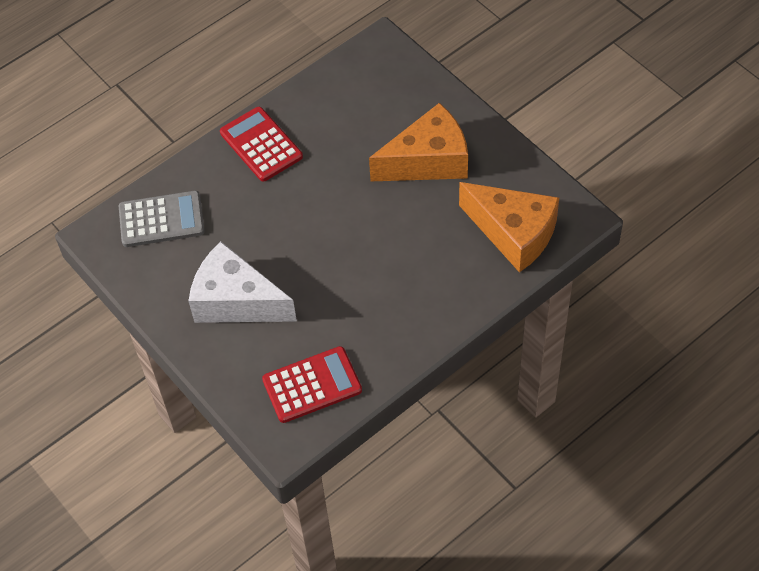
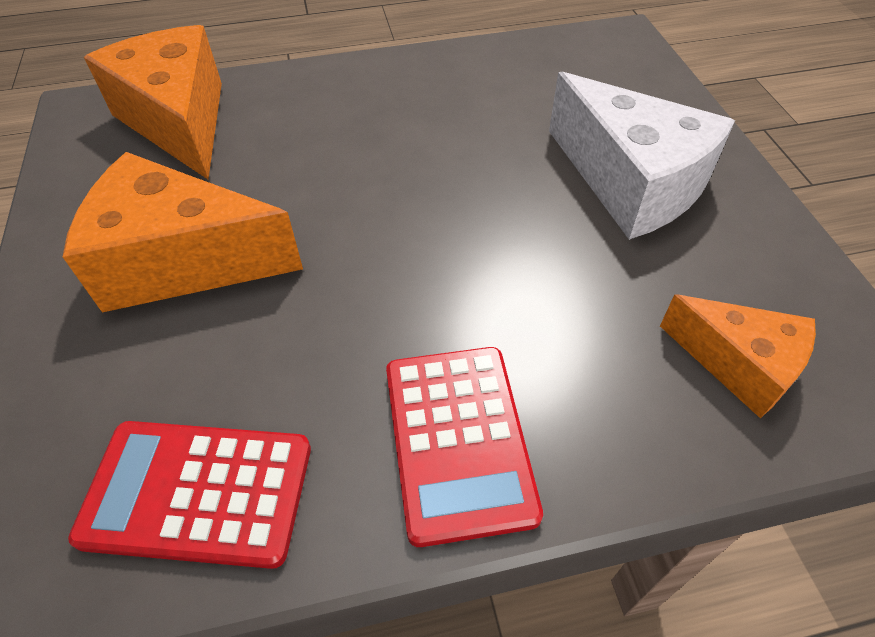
camera: 155 degrees left, 5 degrees down
grey calculator [119,191,205,247] -> orange cheese [660,295,816,418]
red calculator [262,346,362,423] -> red calculator moved to [68,421,311,569]

